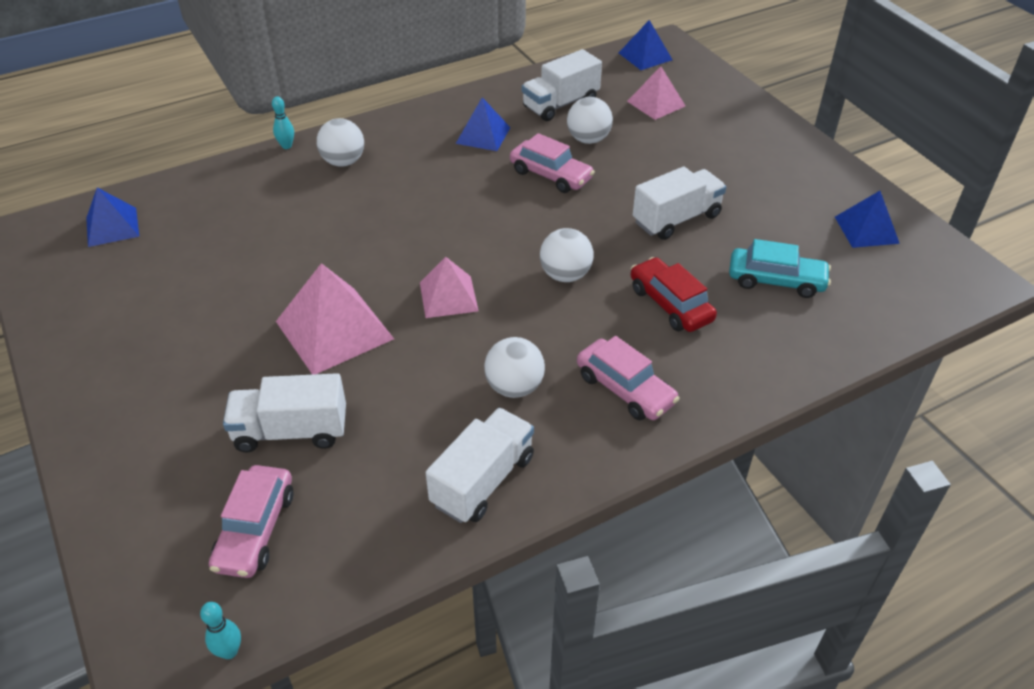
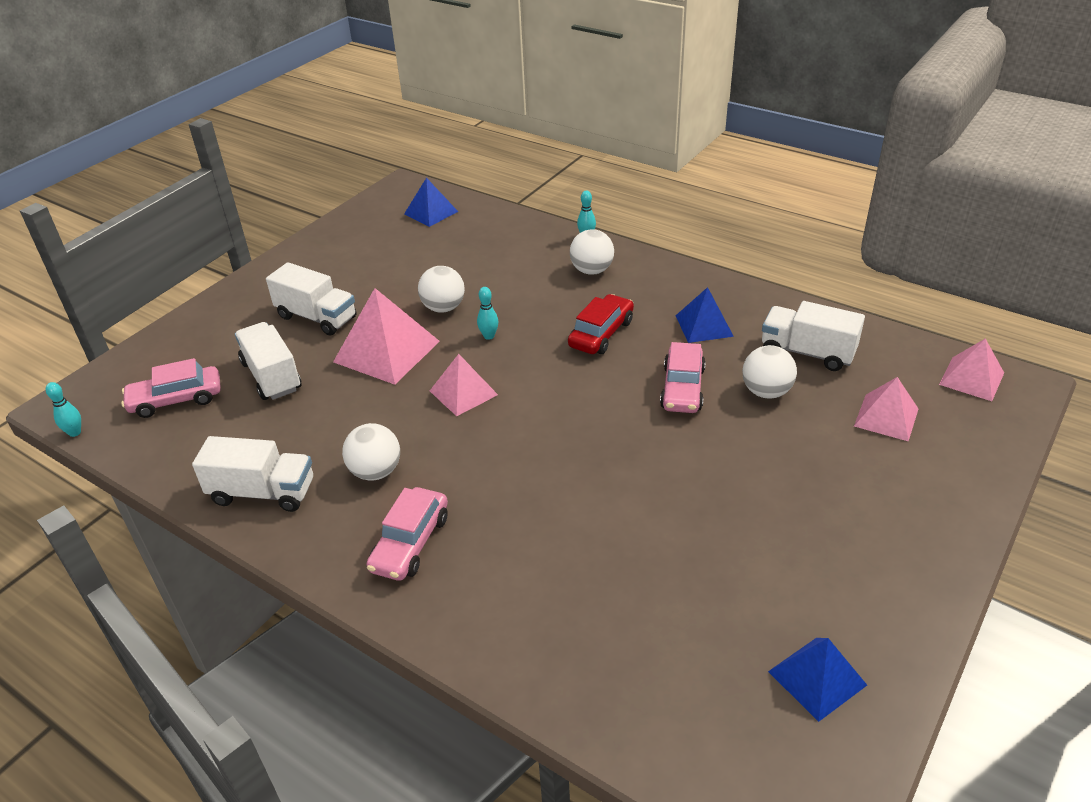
camera: 65 degrees right, 5 degrees down
white ball [540,228,593,282] -> white ball moved to [418,266,465,313]
blue pyramid [619,20,672,70] -> pink pyramid [939,338,1004,401]
red car [631,257,717,332] -> red car moved to [568,294,634,354]
white truck [633,167,726,240] -> white truck moved to [266,262,356,336]
turquoise car [729,239,831,298] -> none
none -> turquoise bowling pin [477,287,499,340]

